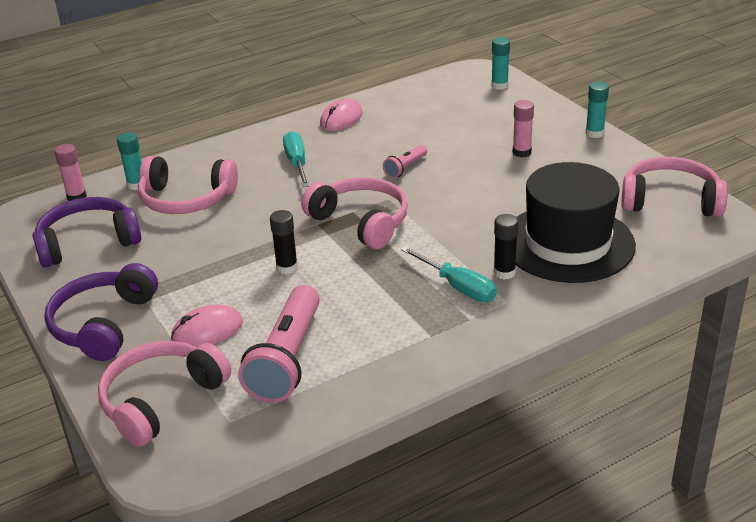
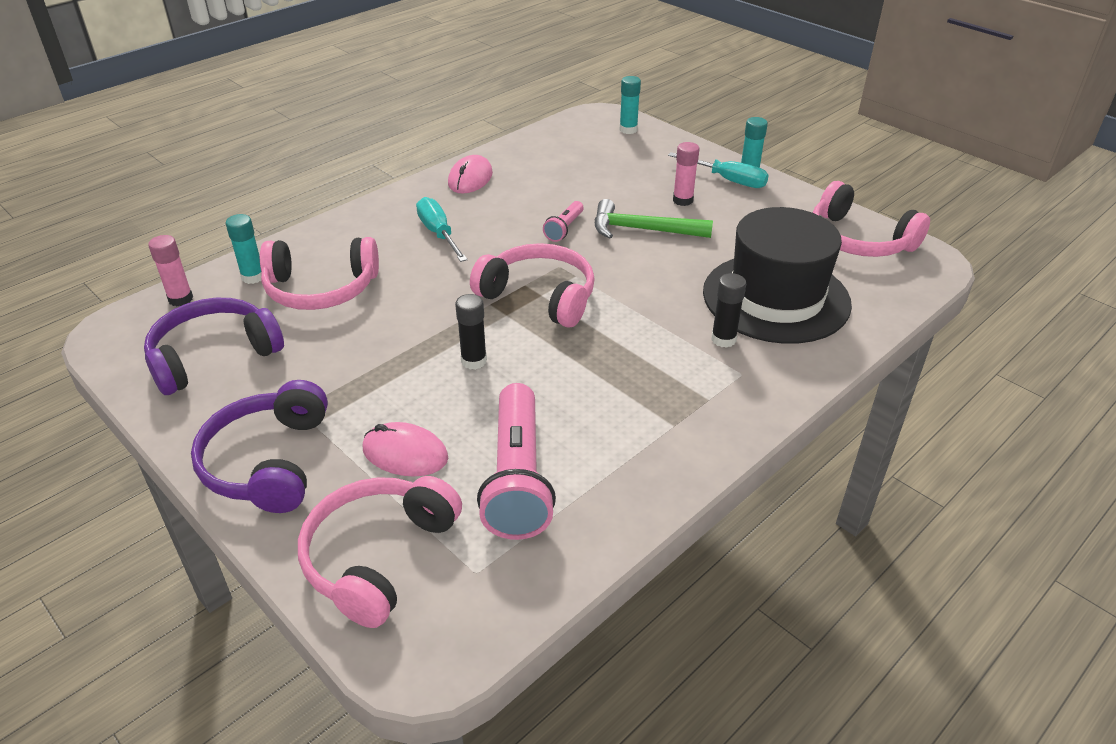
camera: 15 degrees left, 5 degrees up
pink mouse [171,305,243,347] -> pink mouse turned 60 degrees clockwise [363,422,448,477]
turquoise screwdriver [401,246,497,302] -> turquoise screwdriver moved to [668,152,769,188]
pink headphones [621,157,728,217] -> pink headphones turned 135 degrees counterclockwise [813,181,930,257]
none -> green hammer [595,199,713,238]

